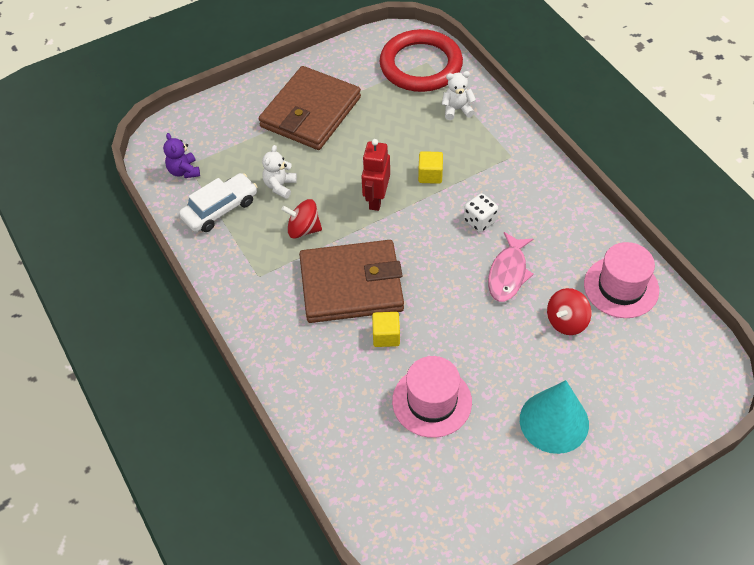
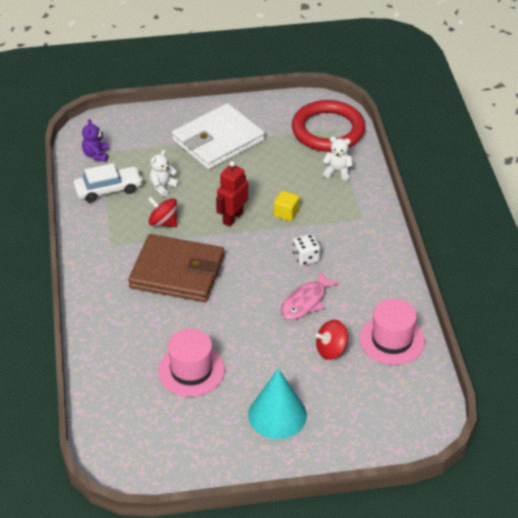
camera: 20 degrees right, 10 degrees down
brown wallet [259,66,361,150] -> white wallet [172,103,265,170]
yellow cube [372,312,400,347] -> none

